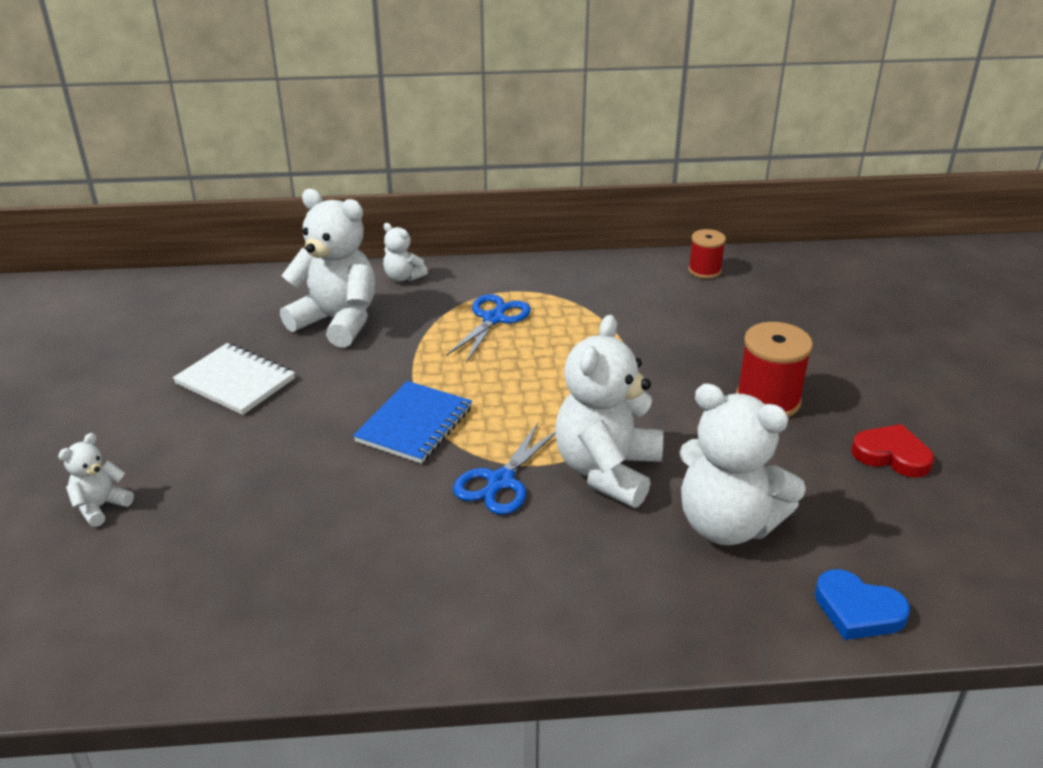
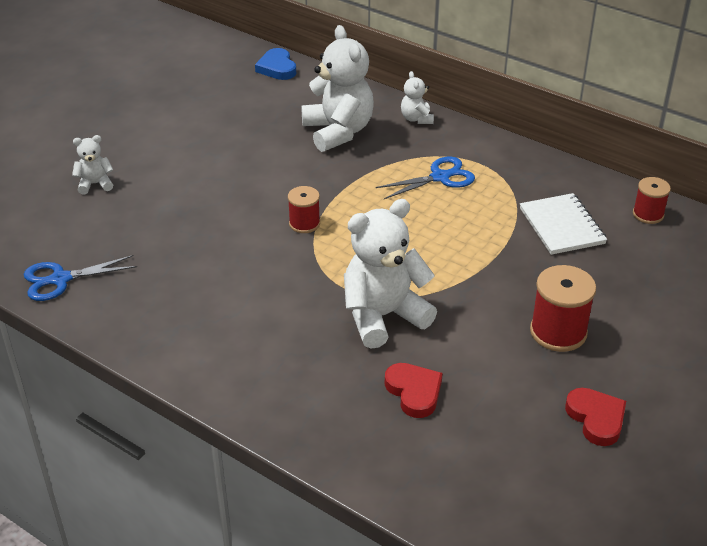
camera: 40 degrees right, 5 degrees up
white notebook [173,343,295,415] -> white notebook moved to [520,193,607,255]
blue notebook [353,381,472,464] -> red spool [288,186,320,233]
blue scissors [453,423,555,515] -> blue scissors moved to [24,255,137,301]
white teddy bear [679,383,806,545] -> red heart [385,363,443,418]
blue heart [815,569,910,640] -> blue heart moved to [255,48,296,80]

